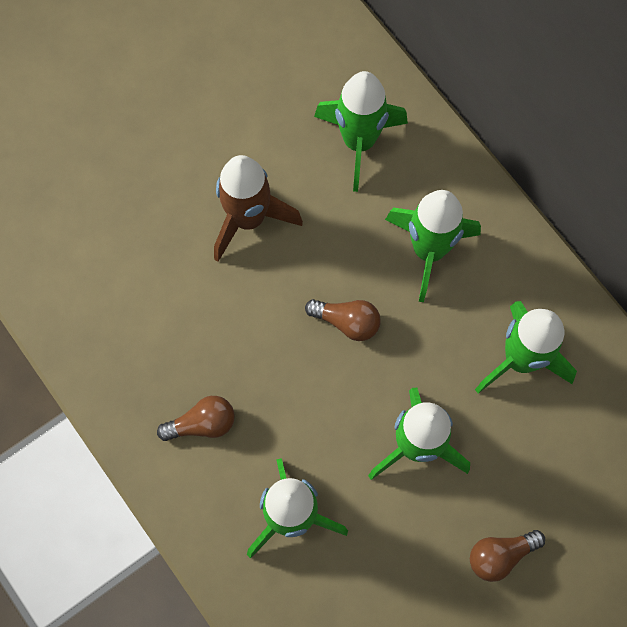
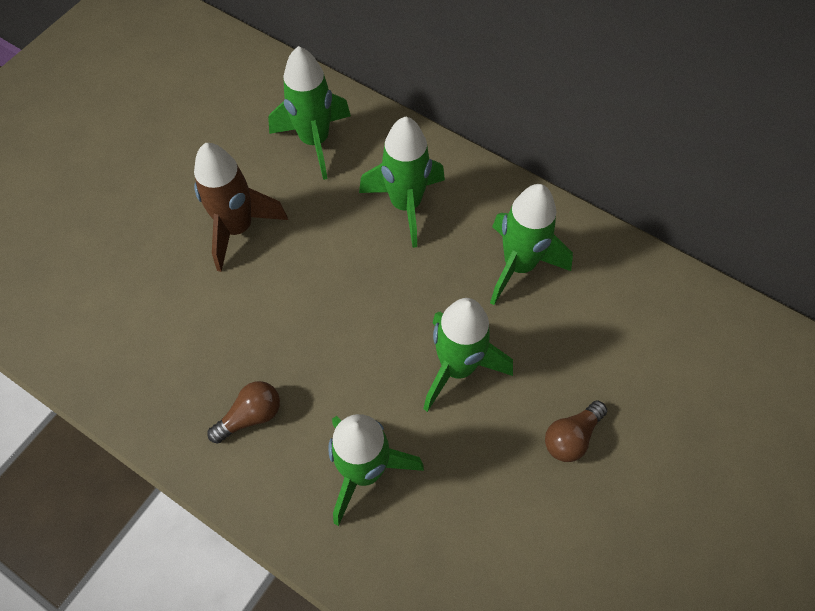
camera: 20 degrees left, 10 degrees down
brown light bulb [305,299,381,341] -> none

